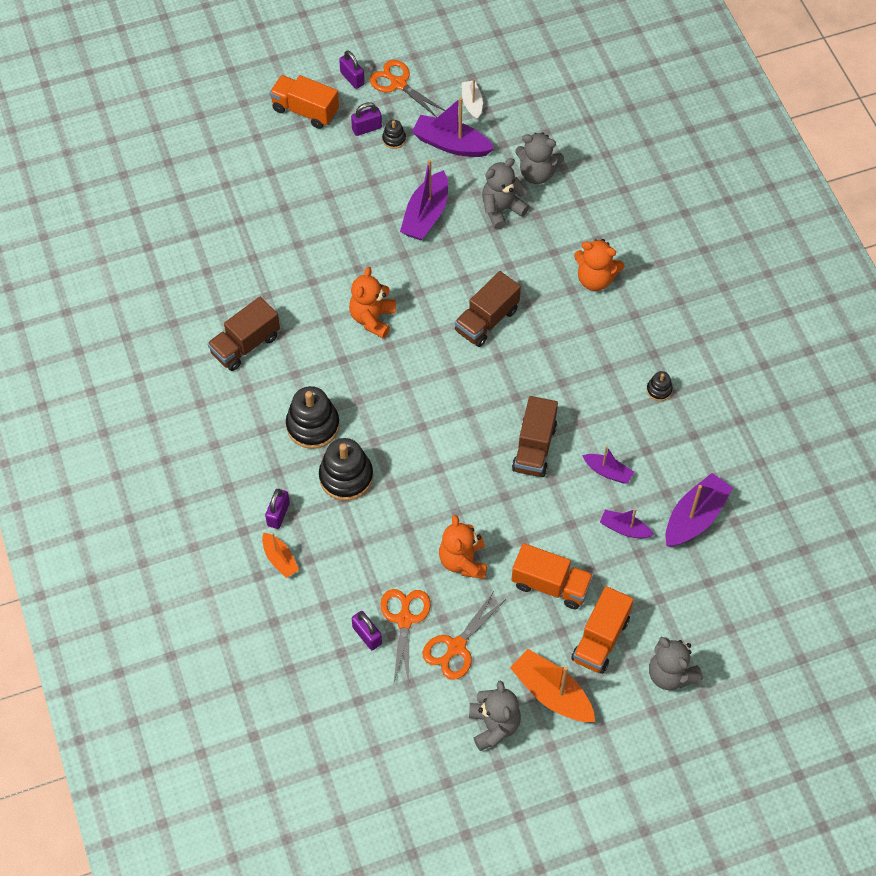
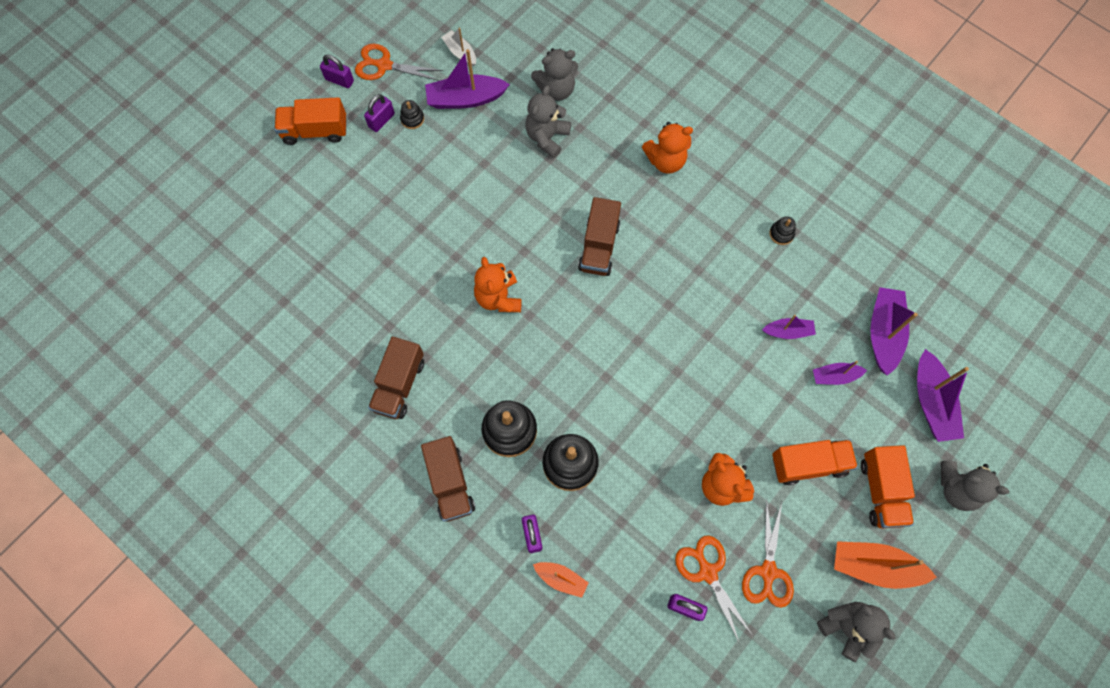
camera: 30 degrees left, 10 degrees up
purple boat [400,159,448,240] -> purple boat moved to [917,349,969,442]
brown truck [512,396,558,477] -> brown truck moved to [421,436,475,522]

